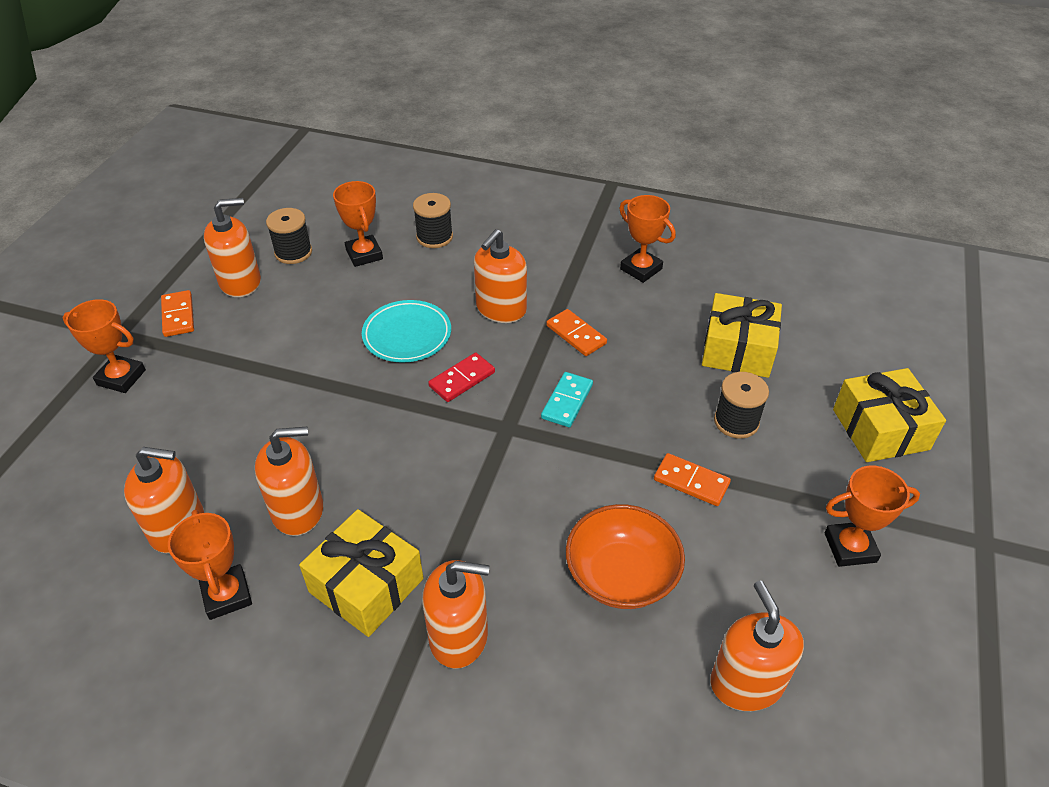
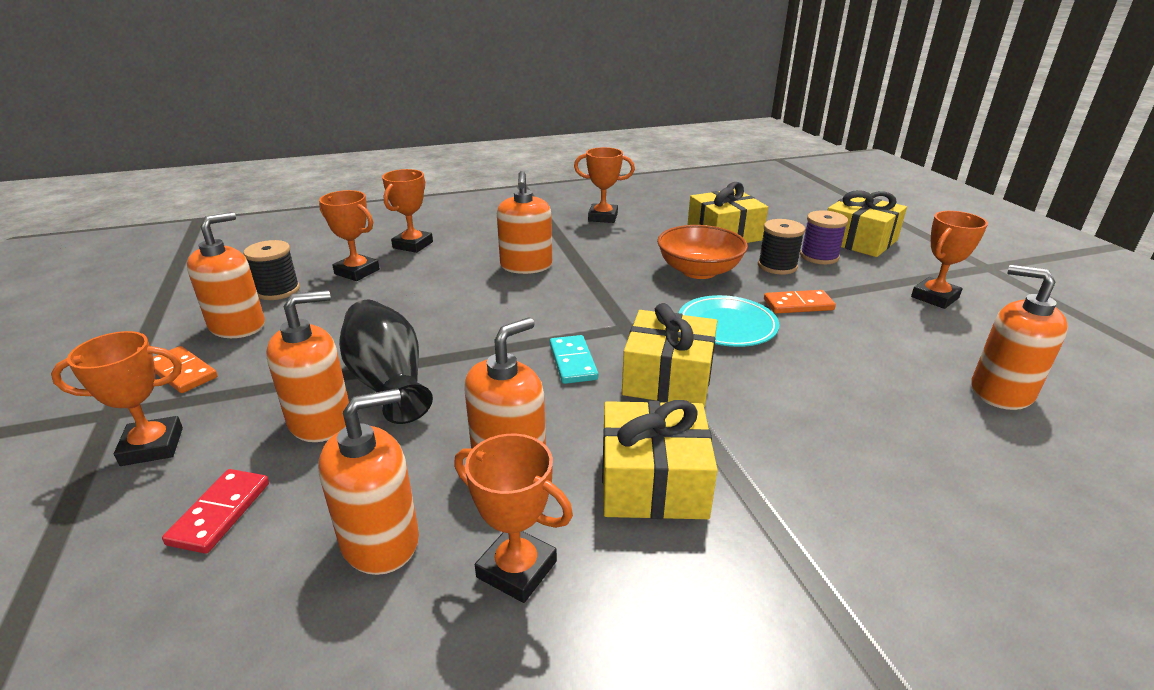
camera: 35 degrees left, 15 degrees down
turquoise plate [362,300,451,363] -> turquoise plate moved to [679,295,779,347]
black spool [413,193,453,248] -> orange trophy [382,169,433,253]
orange soap dispenser [422,560,489,669] -> orange soap dispenser moved to [266,290,349,442]
red domino [428,353,495,402] -> red domino moved to [162,469,269,554]
turquoise domino [541,372,593,427] -> turquoise domino moved to [550,335,598,384]
orange domino [546,309,607,356] -> none
orange bowl [566,504,685,609] -> orange bowl moved to [657,225,748,279]
none -> black vase [339,300,433,424]
none -> yellow gift [622,303,717,407]
none -> purple spool [800,210,848,264]

